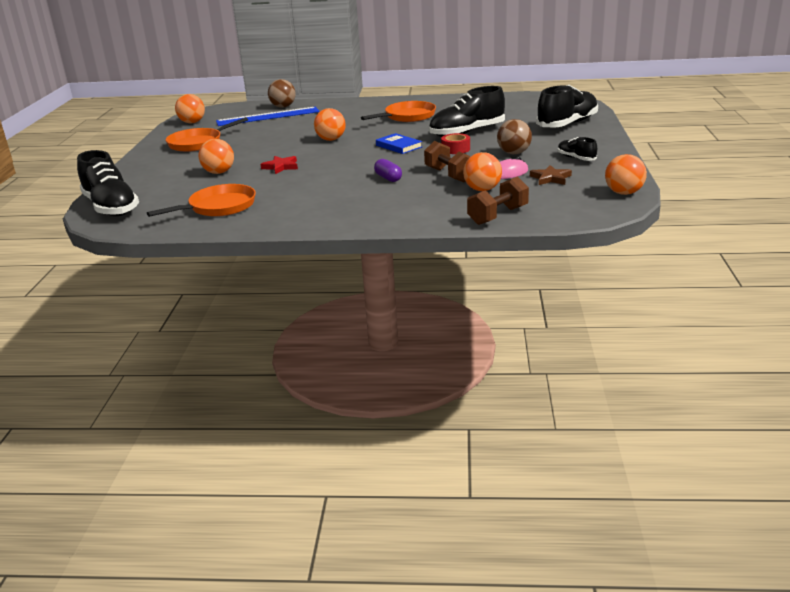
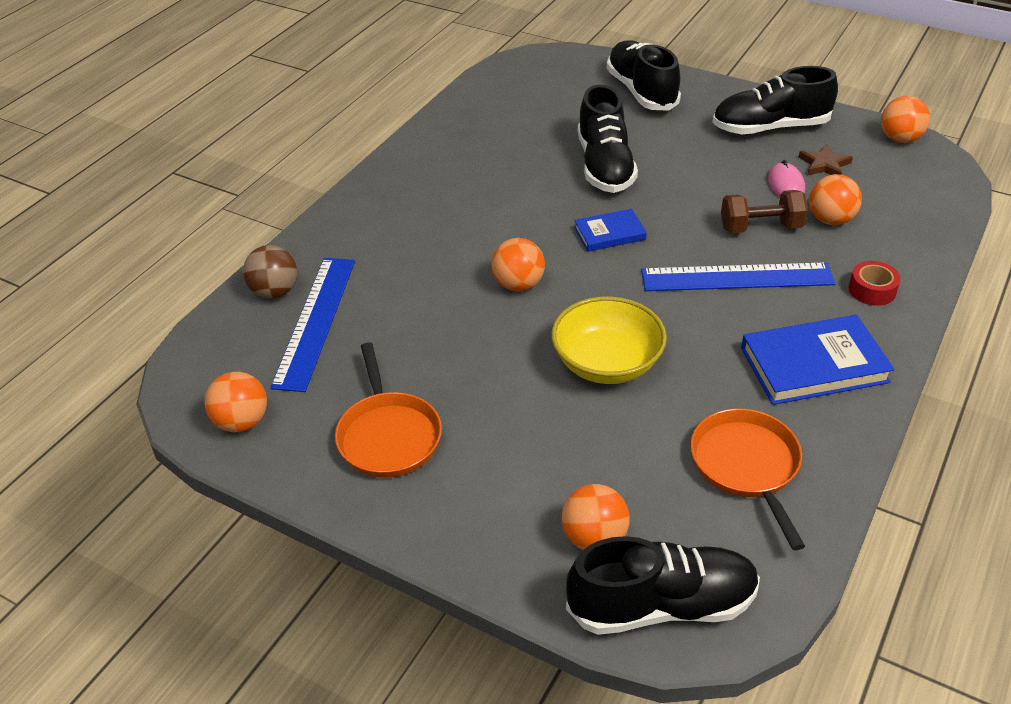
camera: 65 degrees left, 15 degrees up
orange ball [199,139,234,174] -> orange ball moved to [562,484,630,550]
red star [261,156,298,174] -> yellow bowl [551,296,667,384]
orange pan [361,101,436,122] -> none
purple capsule [374,159,402,182] -> blue ruler [641,262,836,291]
red tape [441,133,470,154] -> red tape moved to [849,261,901,306]
brown dumbbell [467,176,529,225] -> none
brown ball [497,119,532,154] -> none
black shoe [558,137,597,161] -> black shoe [712,66,838,134], size x1.99
none -> blue book [741,315,895,405]

